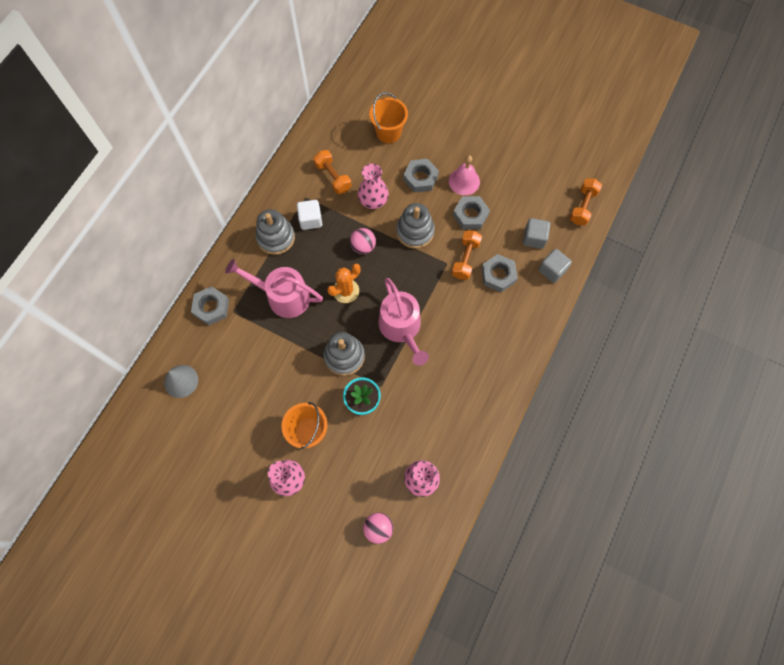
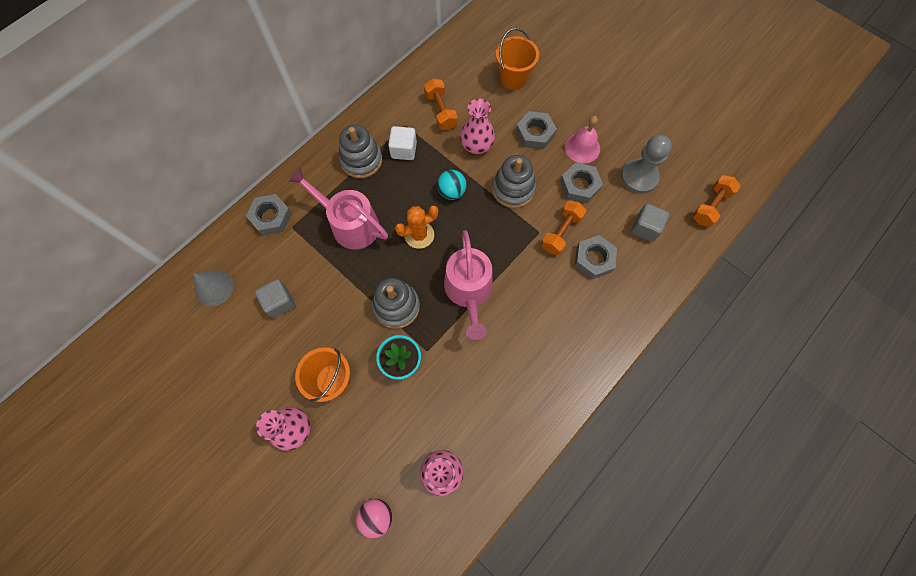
camera: 15 degrees right, 0 degrees up
pink ball [350,228,376,254] -> turquoise ball [437,170,467,200]
grey cube [538,249,572,283] -> grey cube moved to [255,279,296,318]
none -> grey pawn [621,135,672,194]

